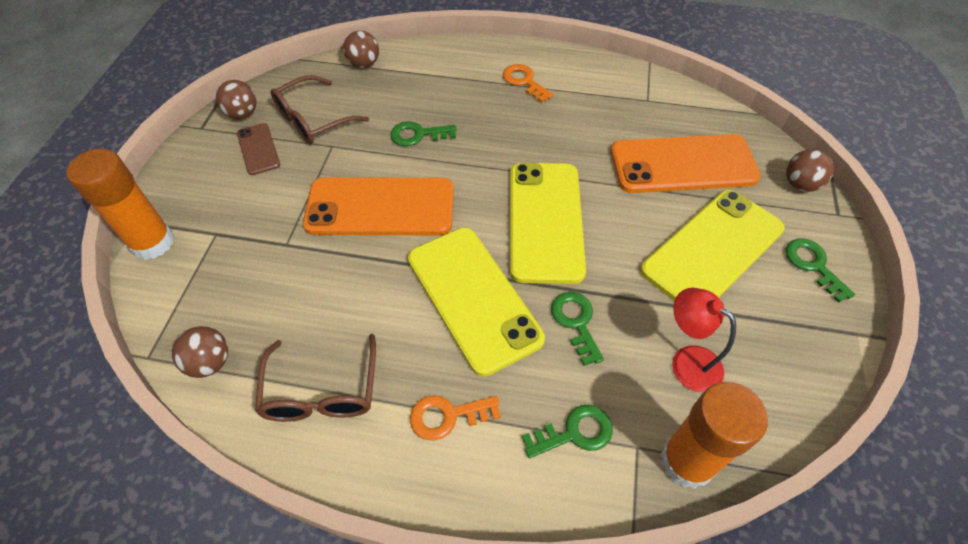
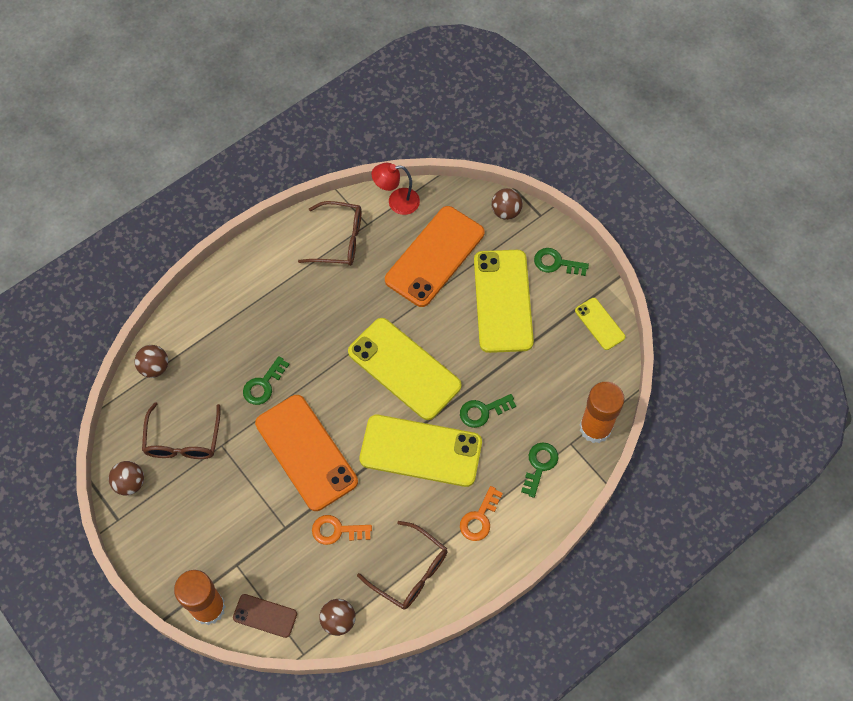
camera: 50 degrees left, 10 degrees up
brown phone [237,123,280,175] -> brown phone moved to [233,594,297,638]
orange phone [303,177,454,235] -> orange phone turned 75 degrees counterclockwise [255,395,358,511]
orange key [503,64,553,103] -> orange key moved to [312,515,372,545]
green key [551,292,604,366] -> green key turned 45 degrees counterclockwise [460,394,516,428]
red lamp [672,288,736,392] -> red lamp moved to [372,163,420,215]
none -> brown glasses [298,201,362,266]
none -> yellow phone [575,298,625,350]

